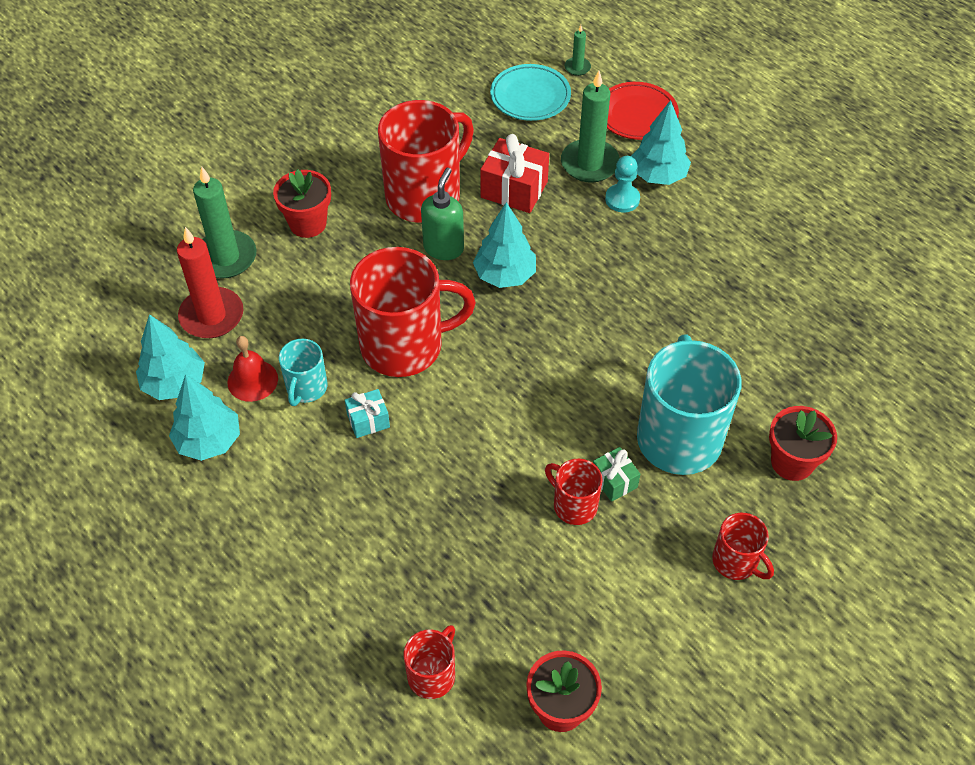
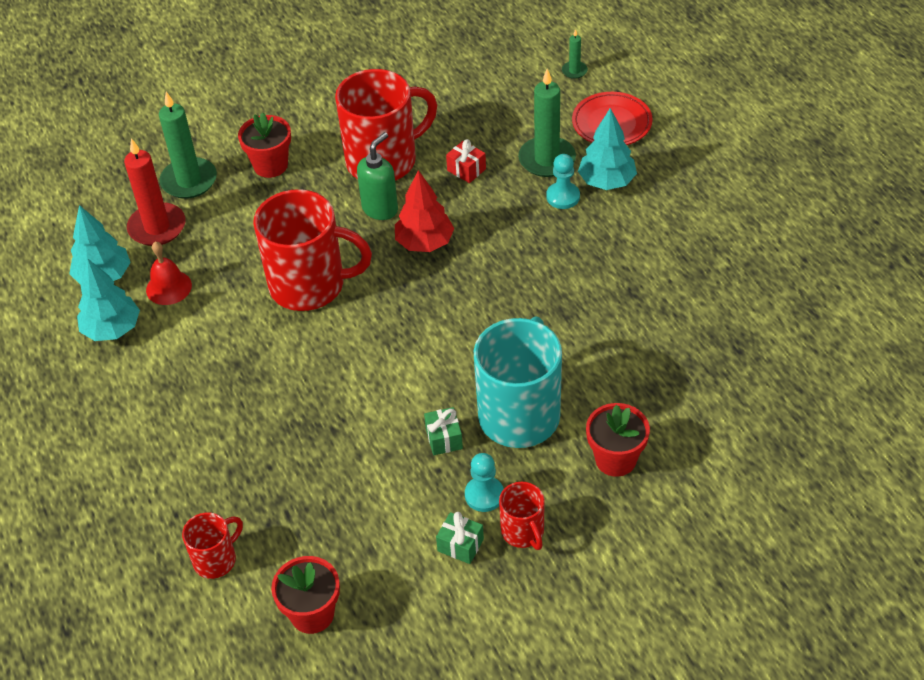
camera: 20 degrees right, 5 degrees down
turquoise mug [279,339,327,406] -> none
turquoise gift [345,389,390,438] -> none
turquoise tree [473,202,536,288] -> red tree [395,170,455,252]
red gift [480,134,549,213] -> red gift [446,139,486,183], size x0.58
turquoise plate [490,64,571,121] -> none
red mug [545,459,603,525] -> none
none -> green gift [436,512,484,564]
none -> turquoise pawn [465,453,504,512]

